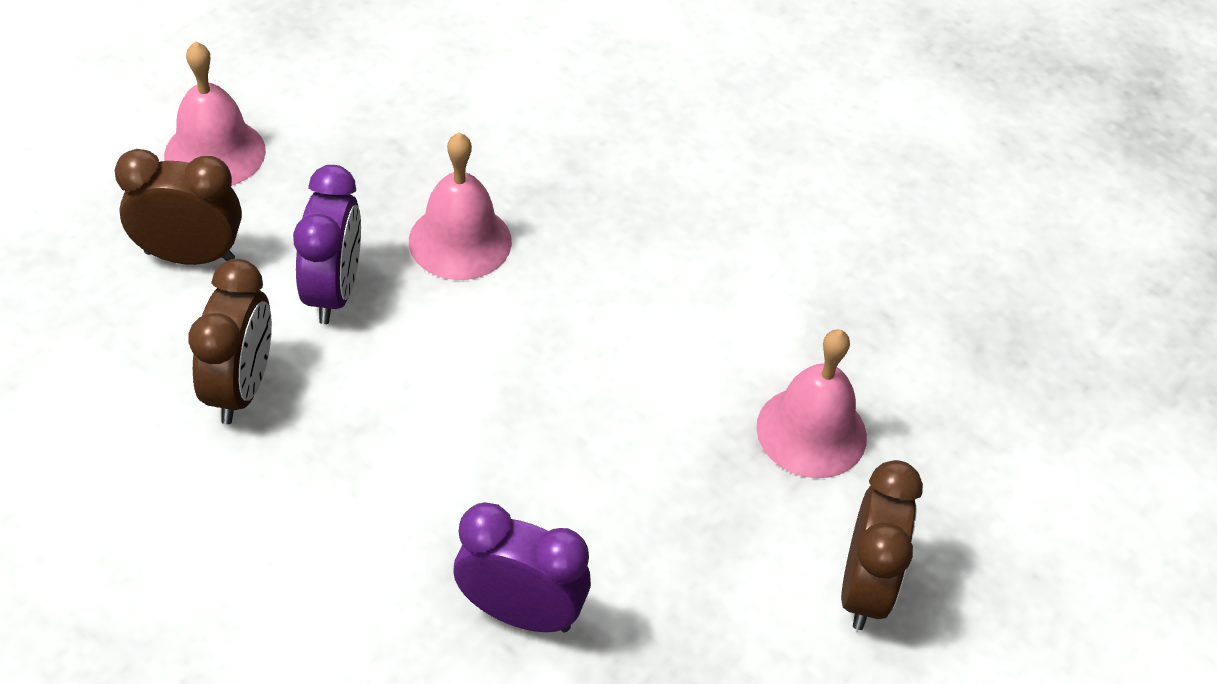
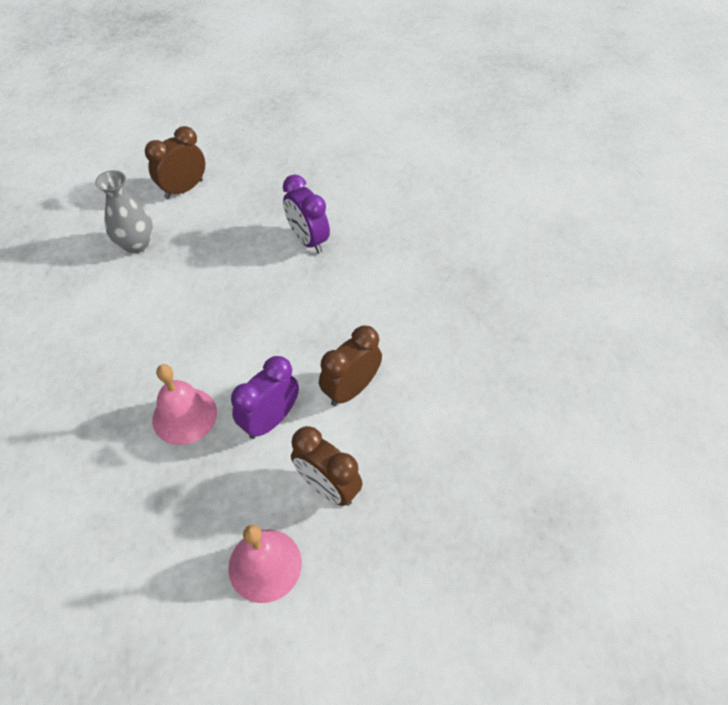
camera: 140 degrees left, 5 degrees up
pink bell [756,329,867,478] -> grey vase [95,170,153,254]

